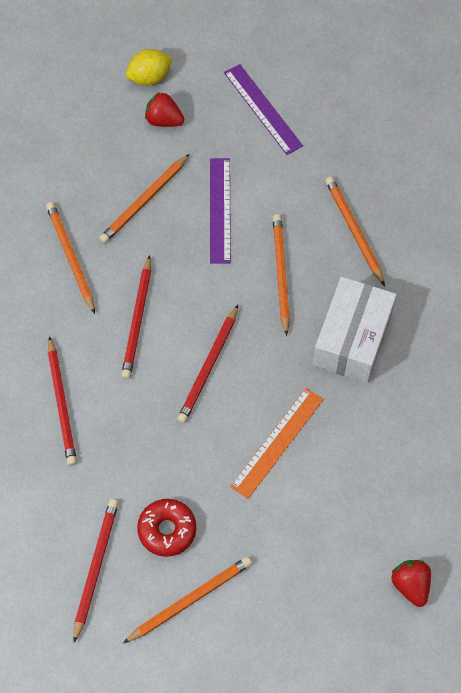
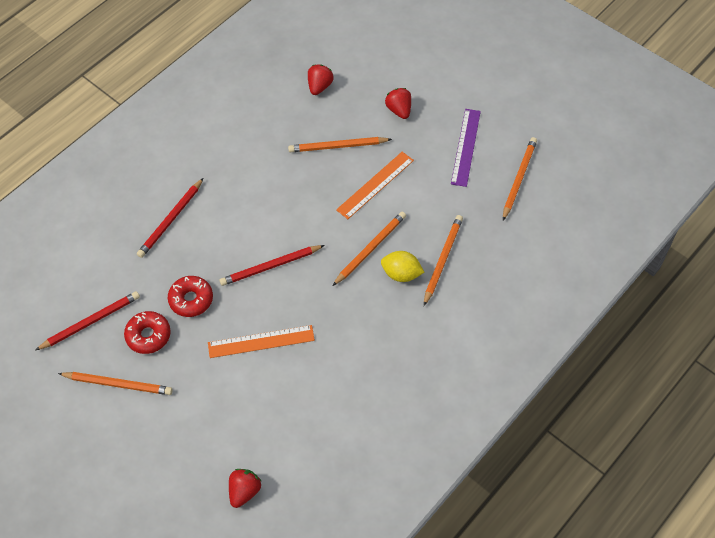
camera: 45 degrees right, 5 degrees down
orange pencil [46,202,95,314] -> orange pencil moved to [503,137,537,220]
red pencil [121,255,151,379] -> none
yellow lemon [126,49,173,86] -> yellow lemon moved to [381,251,425,282]
purple ruler [210,158,231,263] -> orange ruler [336,152,414,219]
white box [313,277,397,383] -> none
none -> red donut [168,276,213,317]
none -> red strawberry [308,65,334,95]

